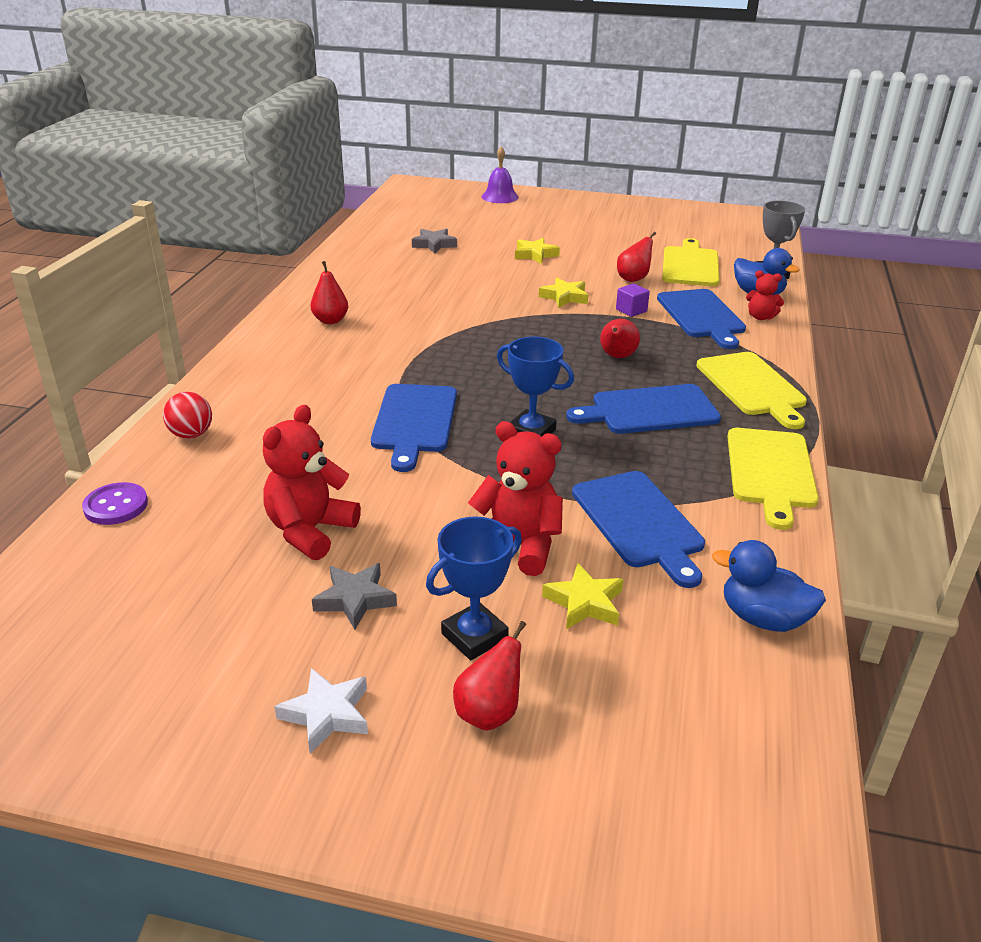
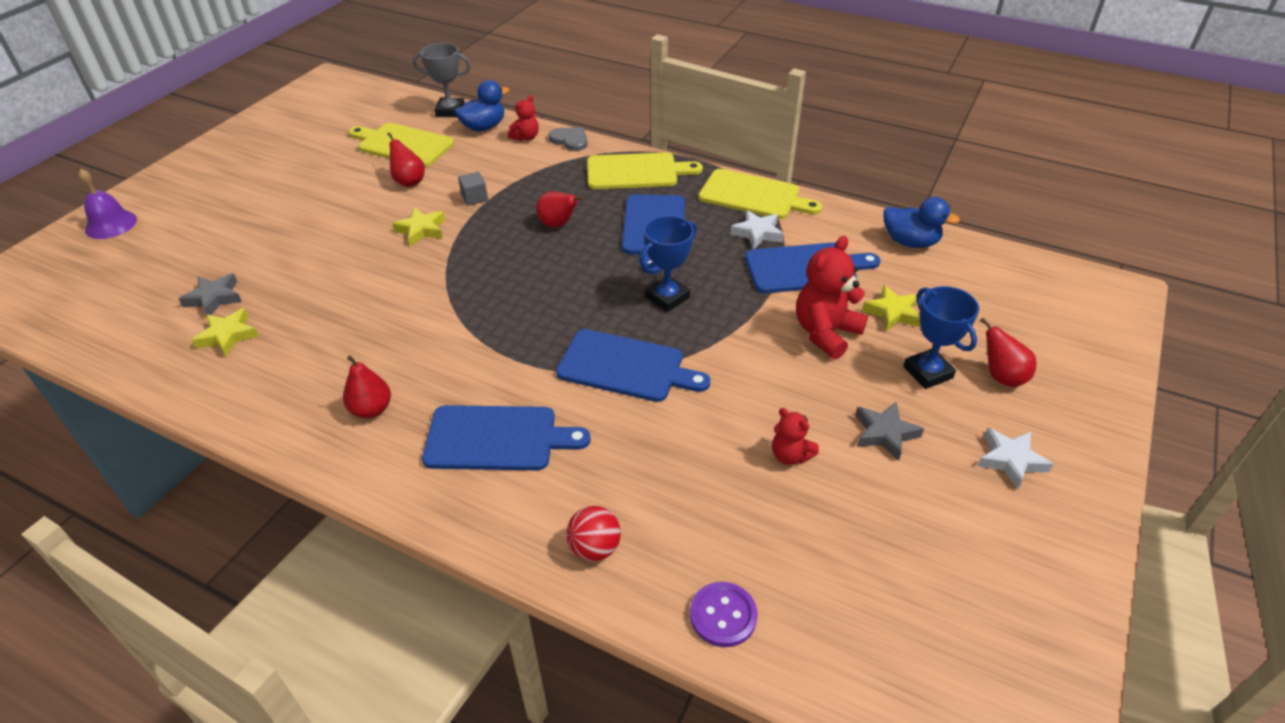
camera: 75 degrees left, 10 degrees up
red teddy bear [263,405,361,560] -> red teddy bear [772,408,819,465], size x0.56
yellow star [515,238,560,264] -> yellow star moved to [192,308,259,357]
purple cube [616,283,650,317] -> grey cube [458,172,488,206]
blue cutting board [657,289,746,349] -> blue cutting board moved to [422,405,591,470]
blue duck [712,540,826,632] -> blue duck turned 105 degrees counterclockwise [883,197,960,248]
none -> grey heart [549,127,588,151]
none -> white star [730,210,784,249]

